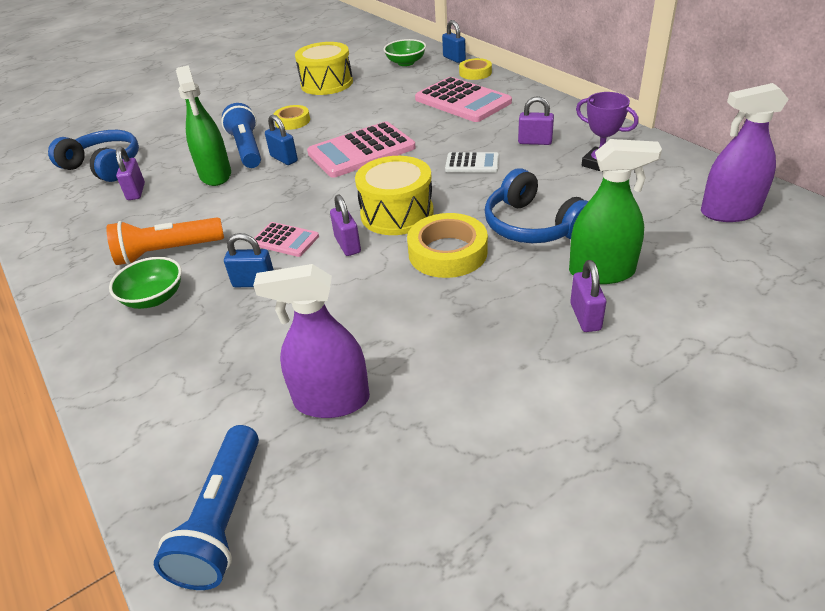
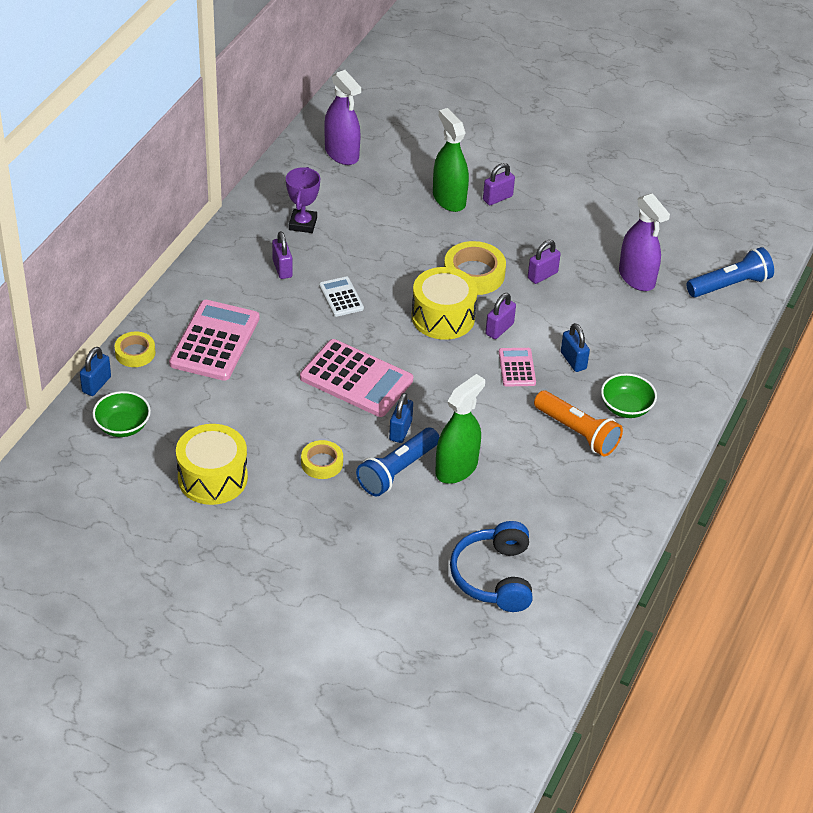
camera: 125 degrees left, 5 degrees up
purple padlock [116,146,145,200] -> purple padlock moved to [528,240,561,284]
blue headphones [485,168,588,243] -> none

